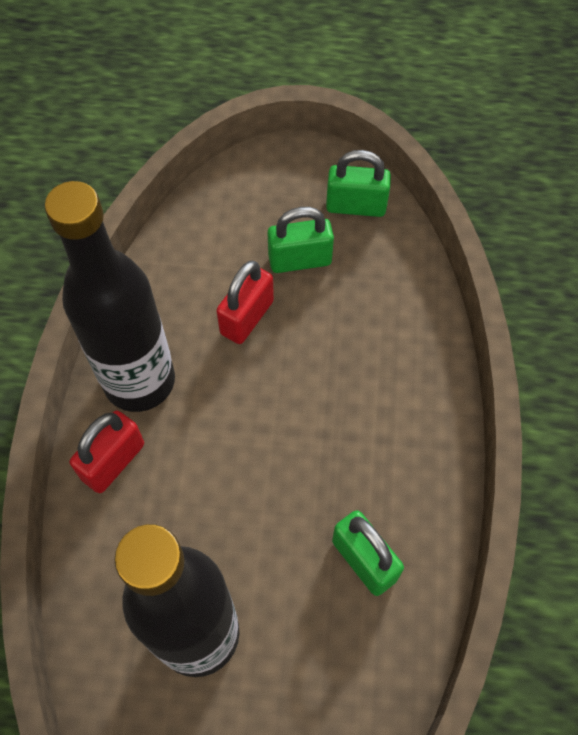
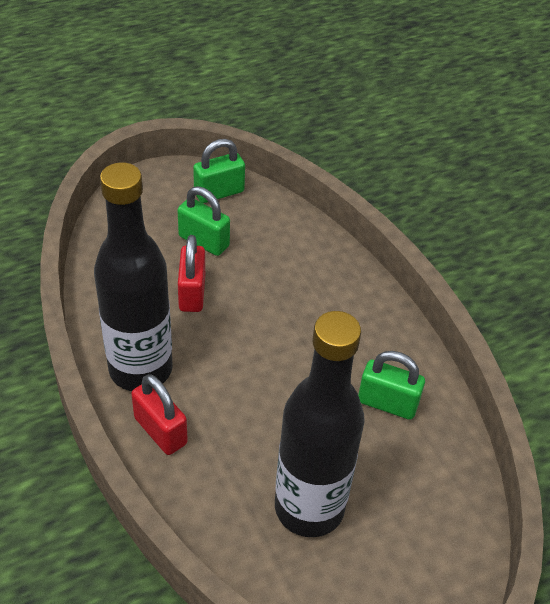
camera: 35 degrees left, 15 degrees down
red padlock [70,411,144,493] -> red padlock turned 45 degrees counterclockwise [131,374,188,455]
green padlock [268,207,334,273] -> green padlock turned 75 degrees clockwise [178,186,230,256]

